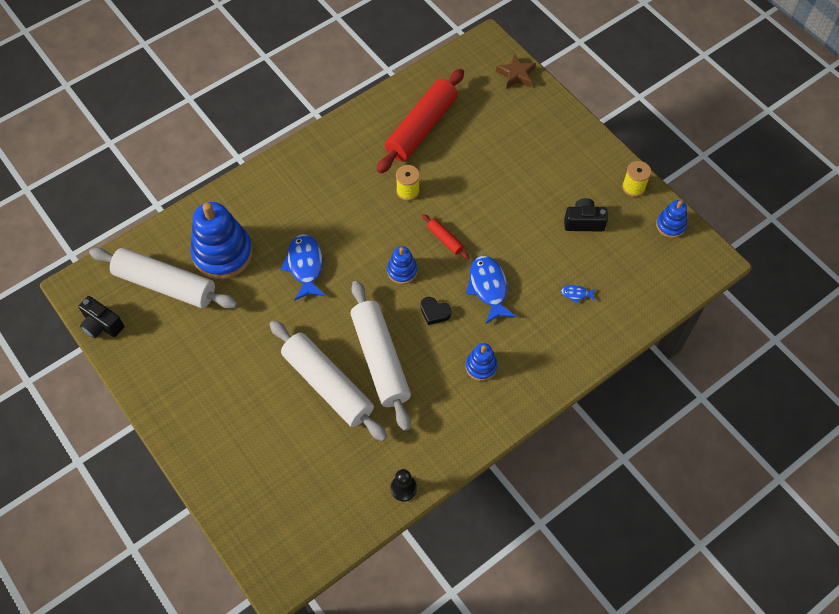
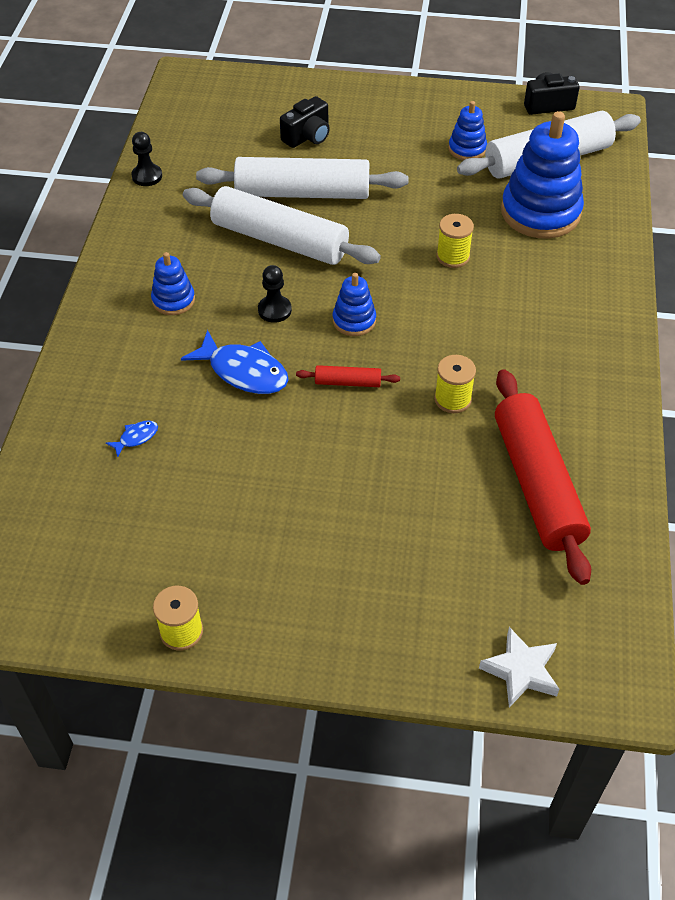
camera: 135 degrees right, 10 degrees down
blue fish [281,234,326,301] -> yellow spool [437,214,474,268]
black heart [420,297,452,325] -> black pawn [258,265,292,323]
brown star [496,54,536,89] -> white star [479,627,559,707]
black camera [564,198,608,231] -> black camera moved to [280,96,330,148]
blue stacking toy [656,200,687,238] -> blue stacking toy moved to [448,101,487,160]

